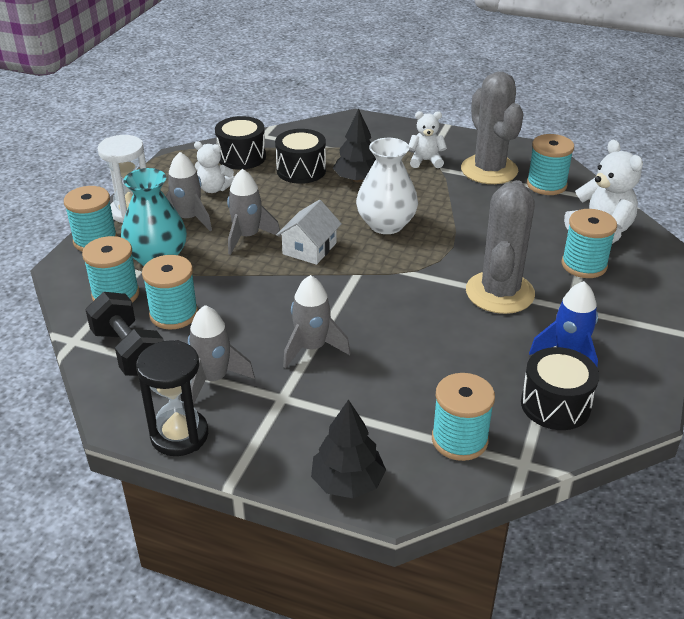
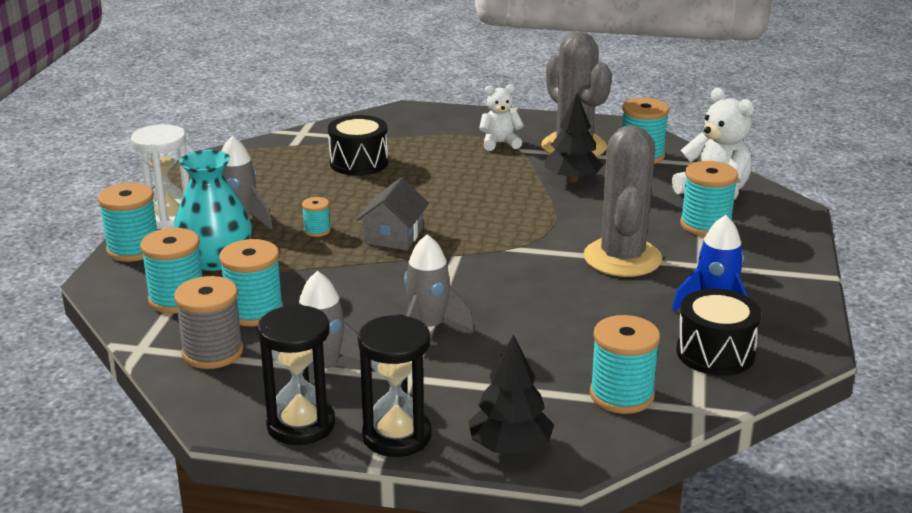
camera: 10 degrees left, 10 degrees down
black dumbbell [85,292,164,376] -> grey spool [174,276,244,369]
white teddy bear [194,141,234,193] -> none
black drum [215,116,266,170] -> none
grey rocket [227,169,281,255] -> turquoise spool [302,197,331,237]
white house [276,200,342,265] -> grey house [356,177,429,250]
black tree [333,109,376,182] -> black tree moved to [544,93,604,182]
white vase [356,138,418,234] -> none
none -> black hourglass [358,314,432,457]

